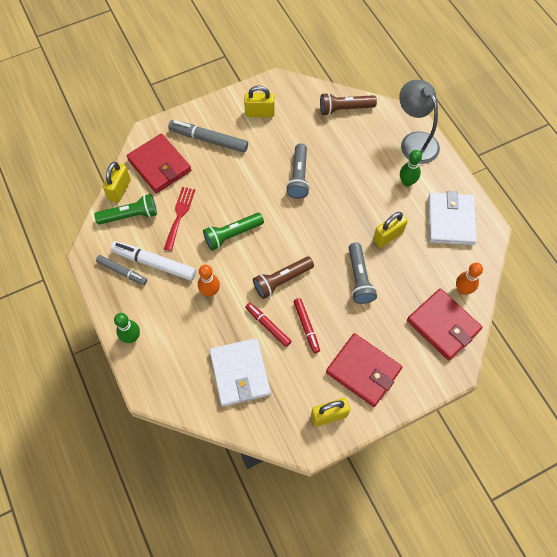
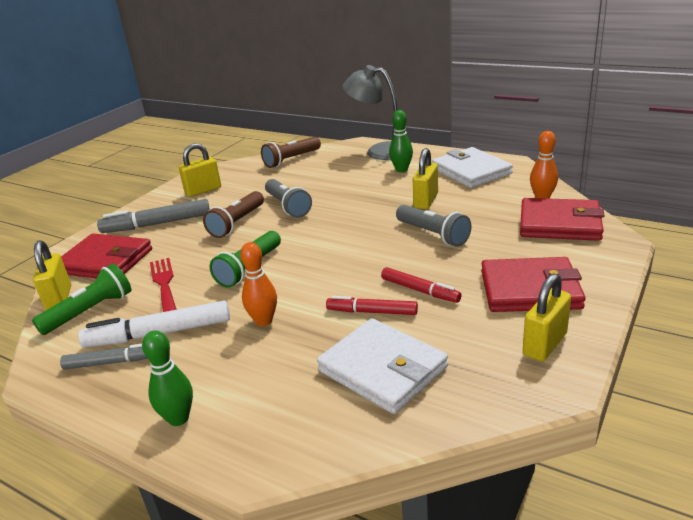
camera: 30 degrees left, 35 degrees down
brown flashlight [253,257,314,299] -> brown flashlight moved to [203,191,264,238]

